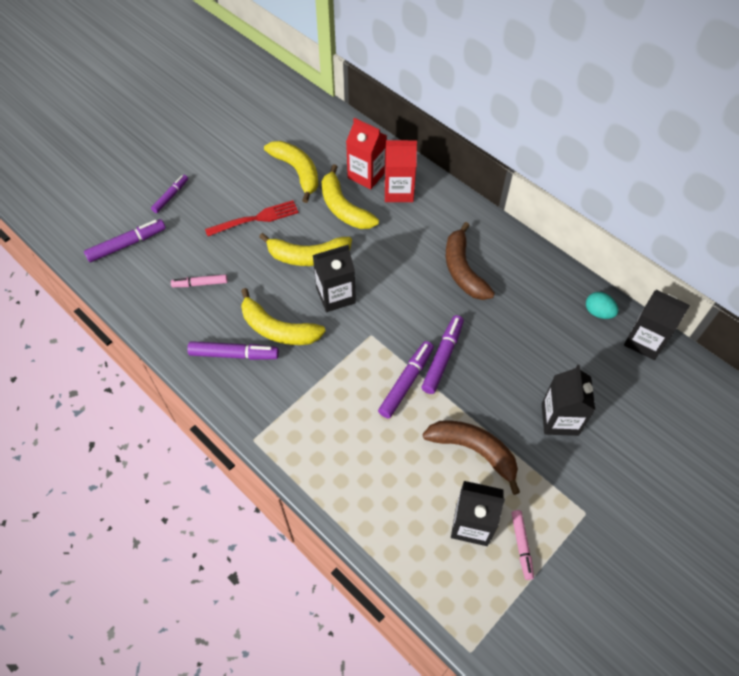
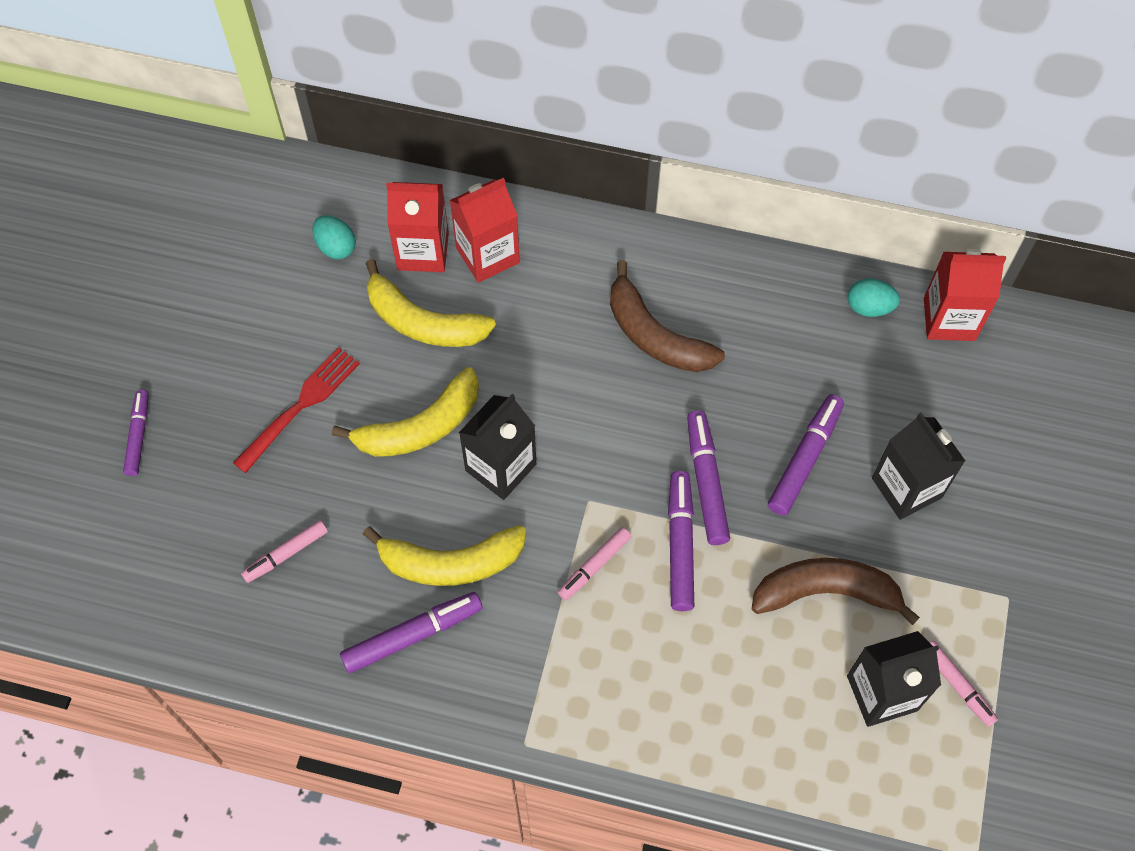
camera: 30 degrees left, 5 degrees up
purple marker [84,219,166,262] -> purple marker moved to [768,394,844,516]
yellow banana [264,141,319,203] -> none
black carton [624,290,690,360] -> red carton [924,249,1006,341]
none -> turquoise egg [312,215,356,259]
none -> pink marker [558,527,631,600]

